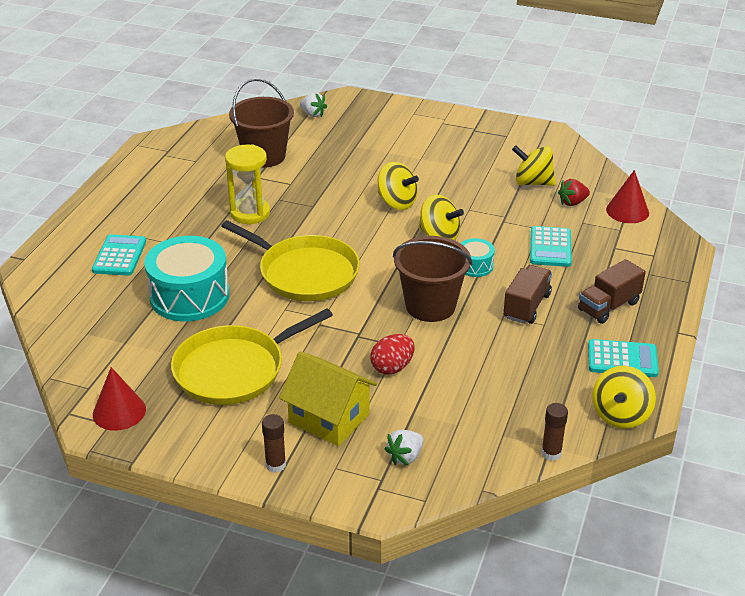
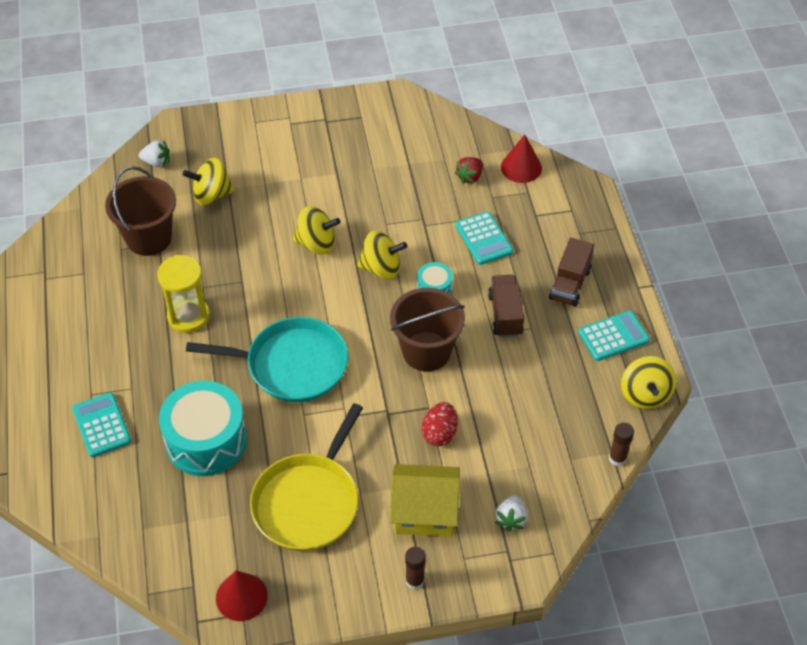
camera: 30 degrees left, 15 degrees up
yellow pan [221,220,360,301] -> turquoise pan [186,317,348,402]
yellow spinning top [512,145,556,186] -> yellow spinning top moved to [182,158,234,205]

